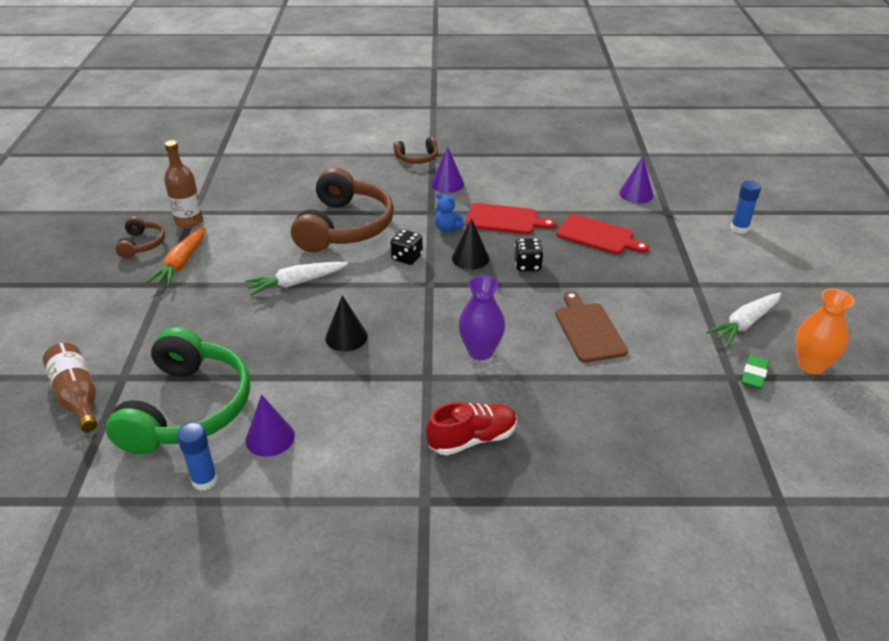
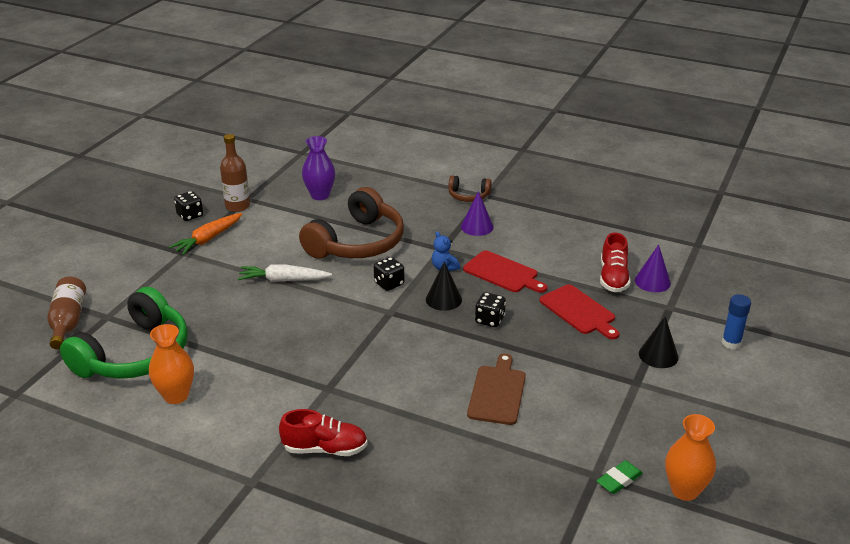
camera: 25 degrees right, 5 degrees down
brown headphones [115,216,165,258] -> black dice [174,191,203,221]
blue glue stick [177,423,218,491] -> none
purple cone [246,395,295,457] -> orange vase [149,324,194,404]
black cone [325,295,368,352] -> black cone moved to [639,316,679,368]
purple vase [458,275,505,360] -> purple vase moved to [302,136,335,200]
white carrot [706,293,781,346] -> none
none -> red shoe [600,232,631,292]

